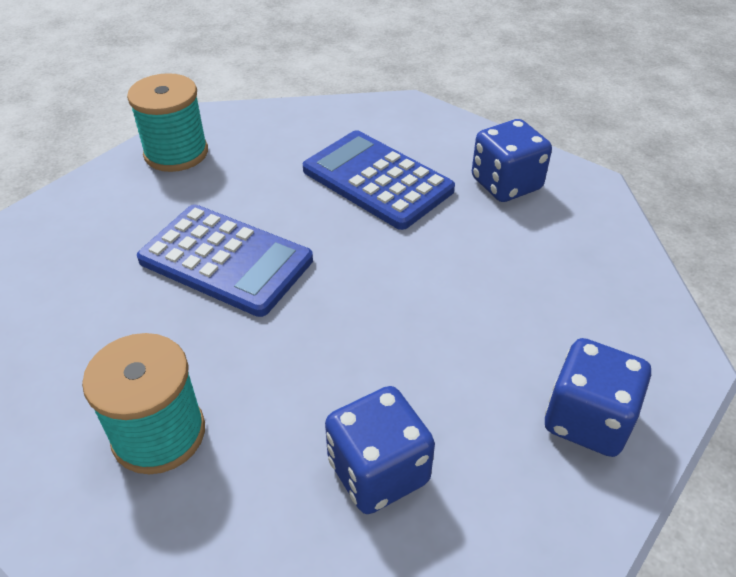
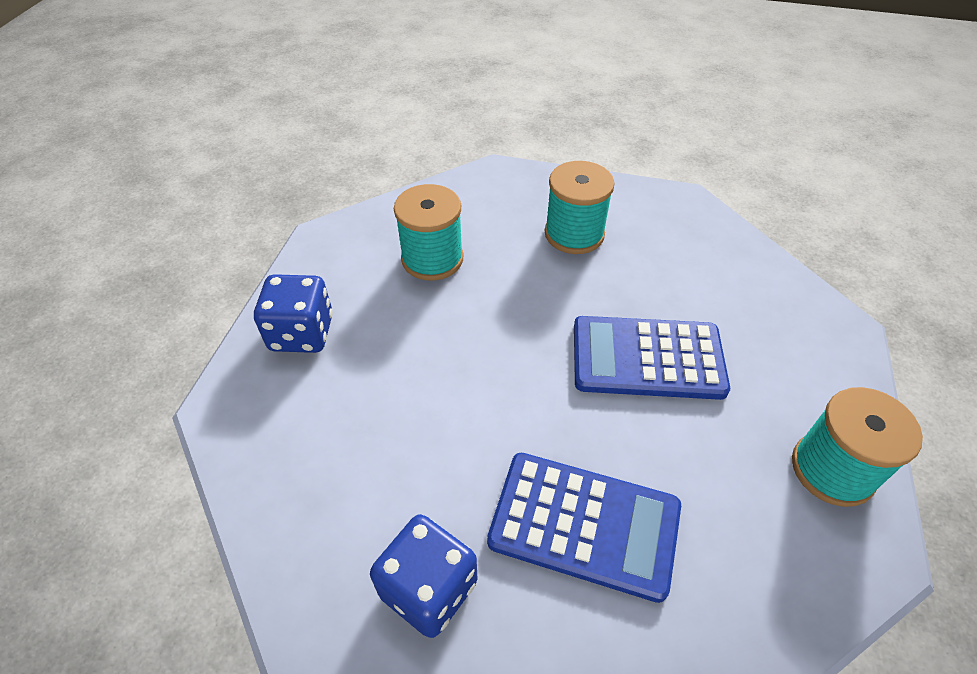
camera: 155 degrees right, 5 degrees up
blue dice [325,386,435,514] -> turquoise spool [394,184,463,281]

